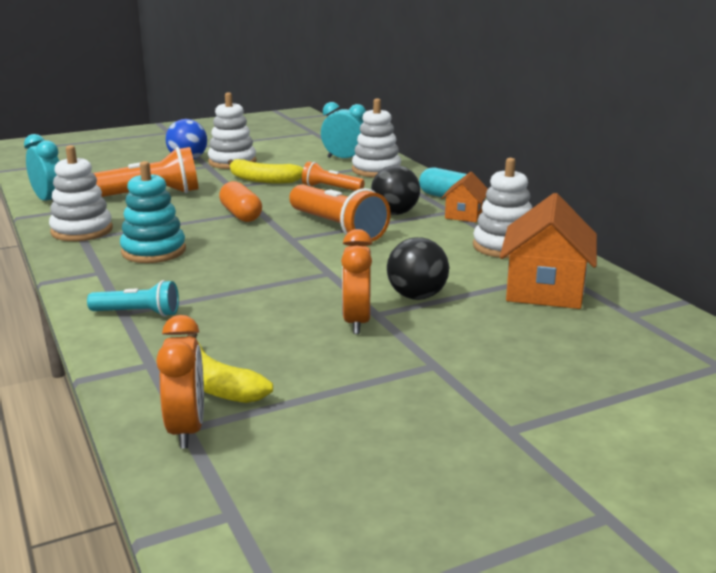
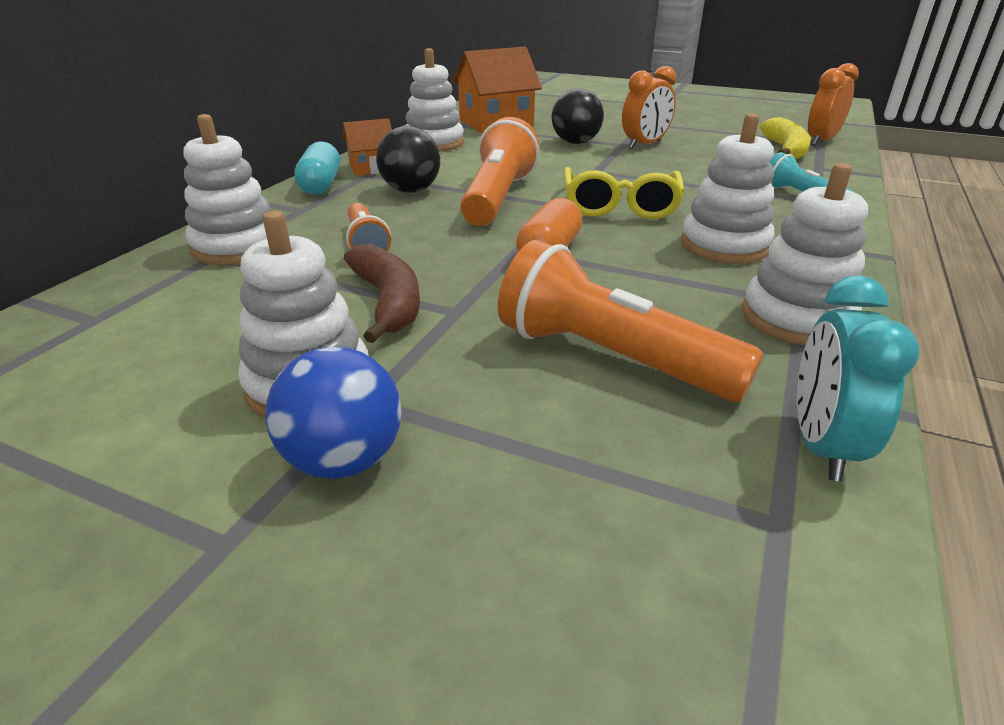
camera: 130 degrees left, 10 degrees up
turquoise stacking toy [120,161,186,263] -> white stacking toy [681,113,775,264]
yellow banana [228,159,303,184] -> brown banana [344,244,420,343]
turquoise clock [321,102,366,158] -> none
none -> yellow glasses [564,167,685,219]

